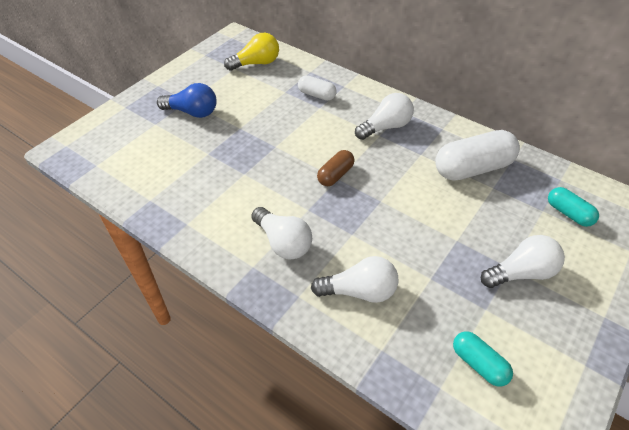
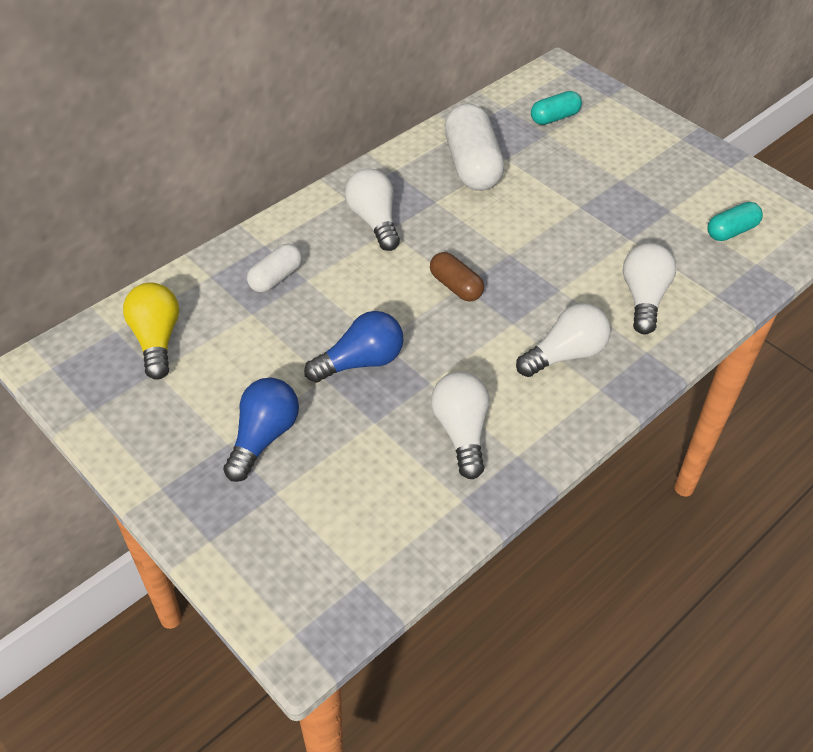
camera: 80 degrees left, 0 degrees up
white light bulb [481,235,565,288] -> white light bulb moved to [431,372,489,479]
none -> blue light bulb [304,311,404,383]

